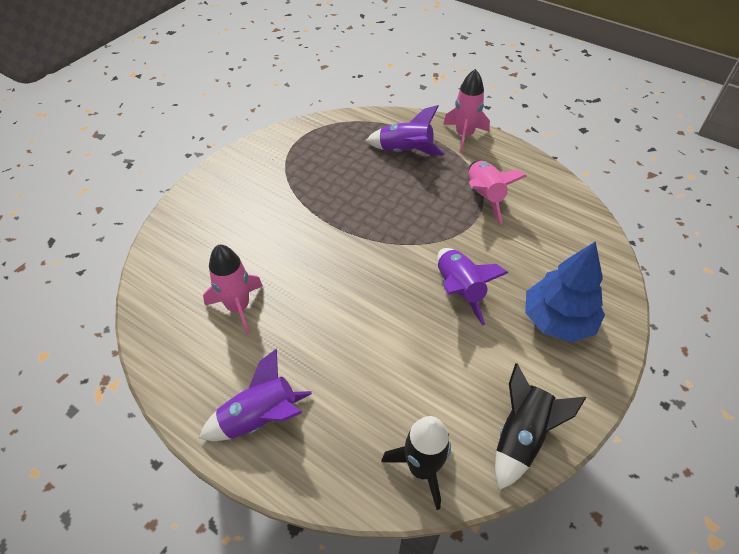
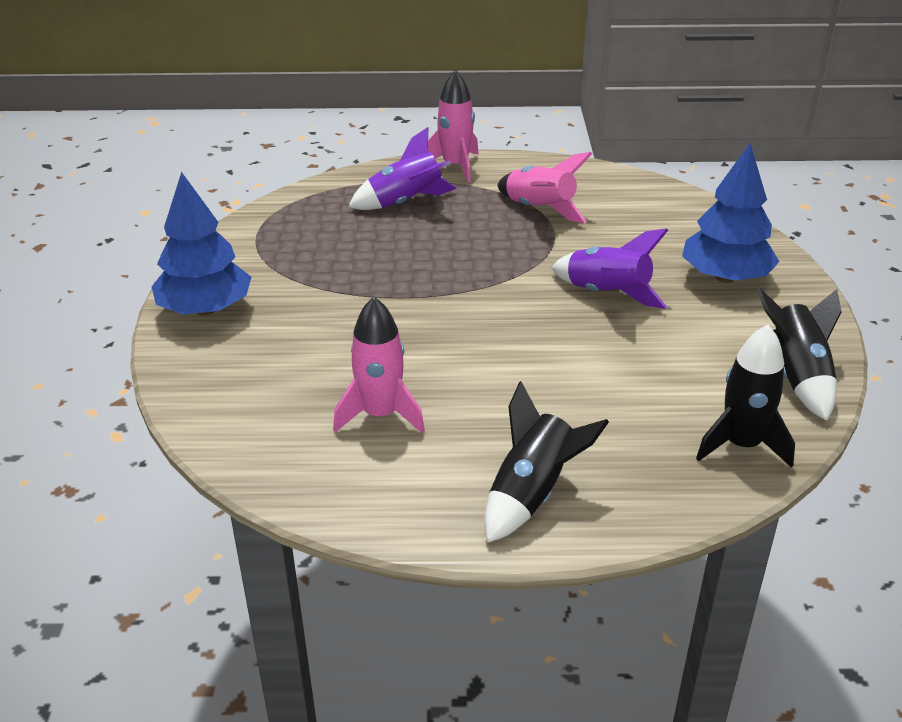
camera: 35 degrees left, 15 degrees down
purple rocket [199,348,312,441] -> black rocket [484,381,609,543]
none -> blue tree [151,172,251,316]

